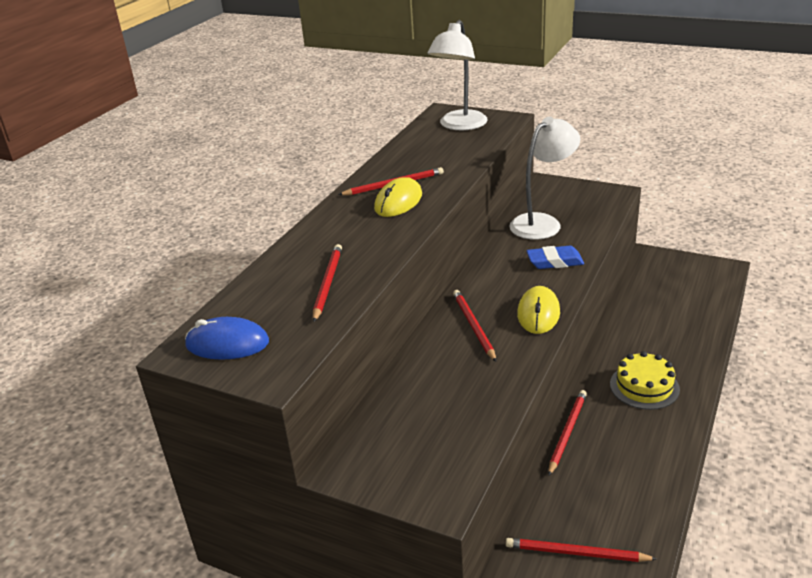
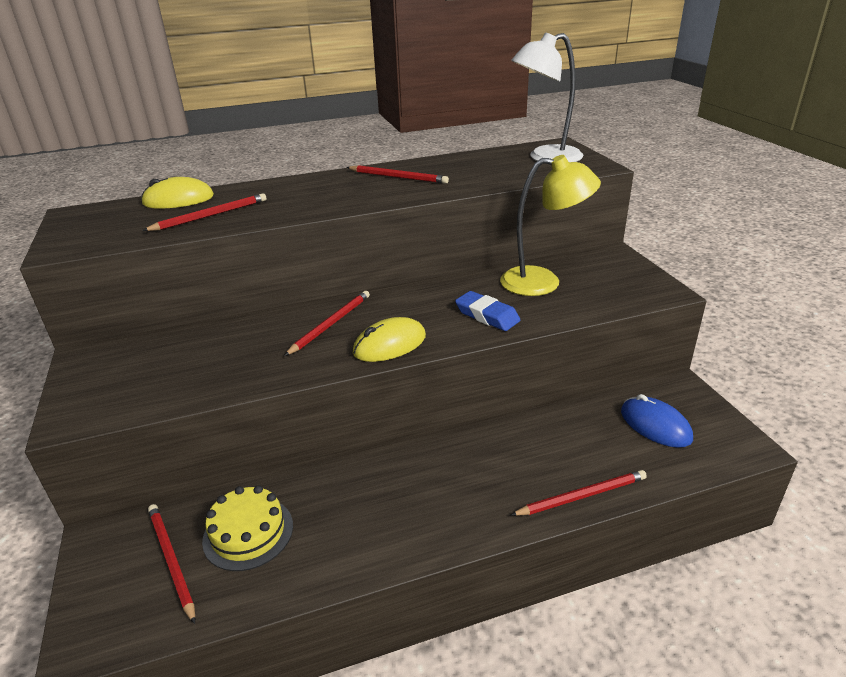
camera: 45 degrees right, 0 degrees up
blue mouse [185,317,269,360] -> blue mouse moved to [621,394,693,448]
yellow mouse [374,177,422,217] -> yellow mouse moved to [141,177,214,209]
white lamp [509,117,580,240] -> yellow lamp [500,155,601,296]
red pencil [548,390,587,476] -> red pencil moved to [511,470,647,516]
yellow cake [610,351,680,410] -> yellow cake moved to [202,485,293,571]

